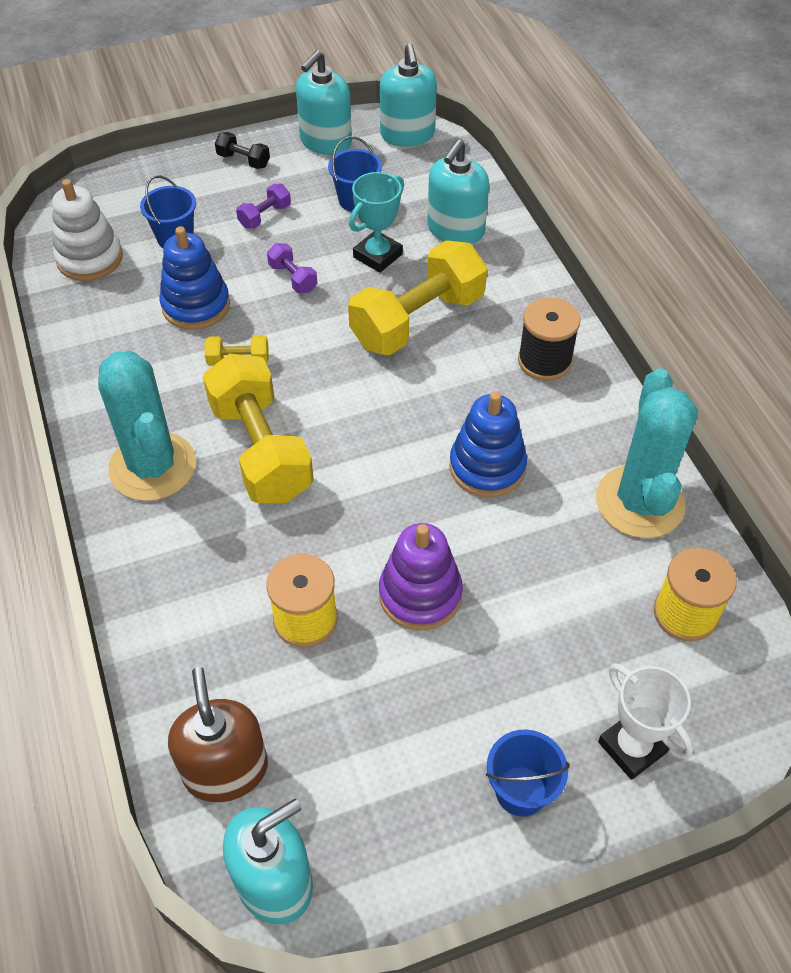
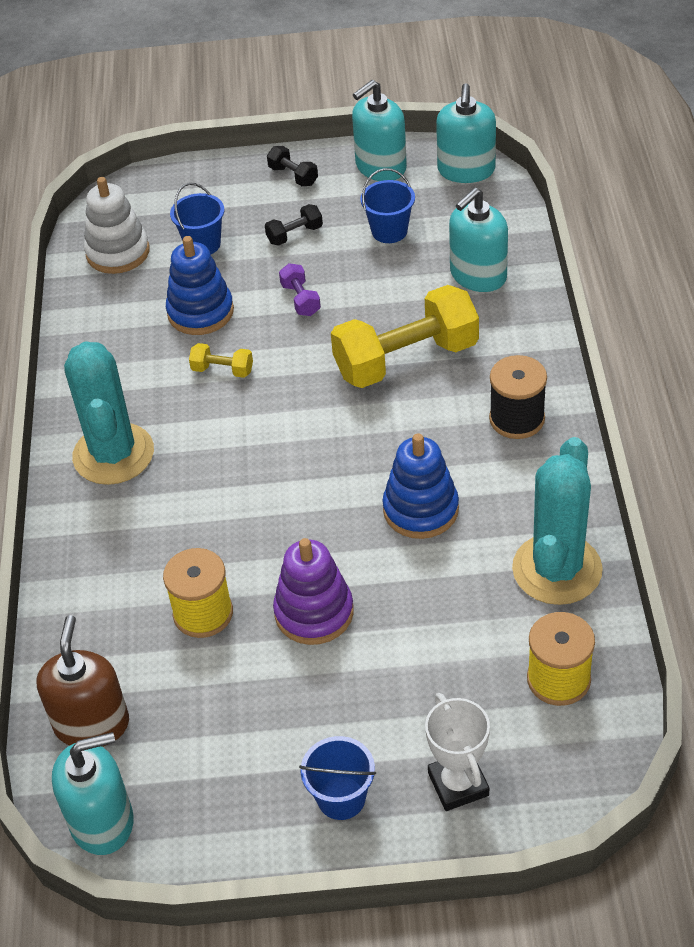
camera: 20 degrees right, 5 degrees down
yellow dumbbell [203,353,314,503] -> none
purple dumbbell [236,184,291,229] -> black dumbbell [265,204,323,246]
turquoise trophy [349,172,404,273] -> none

